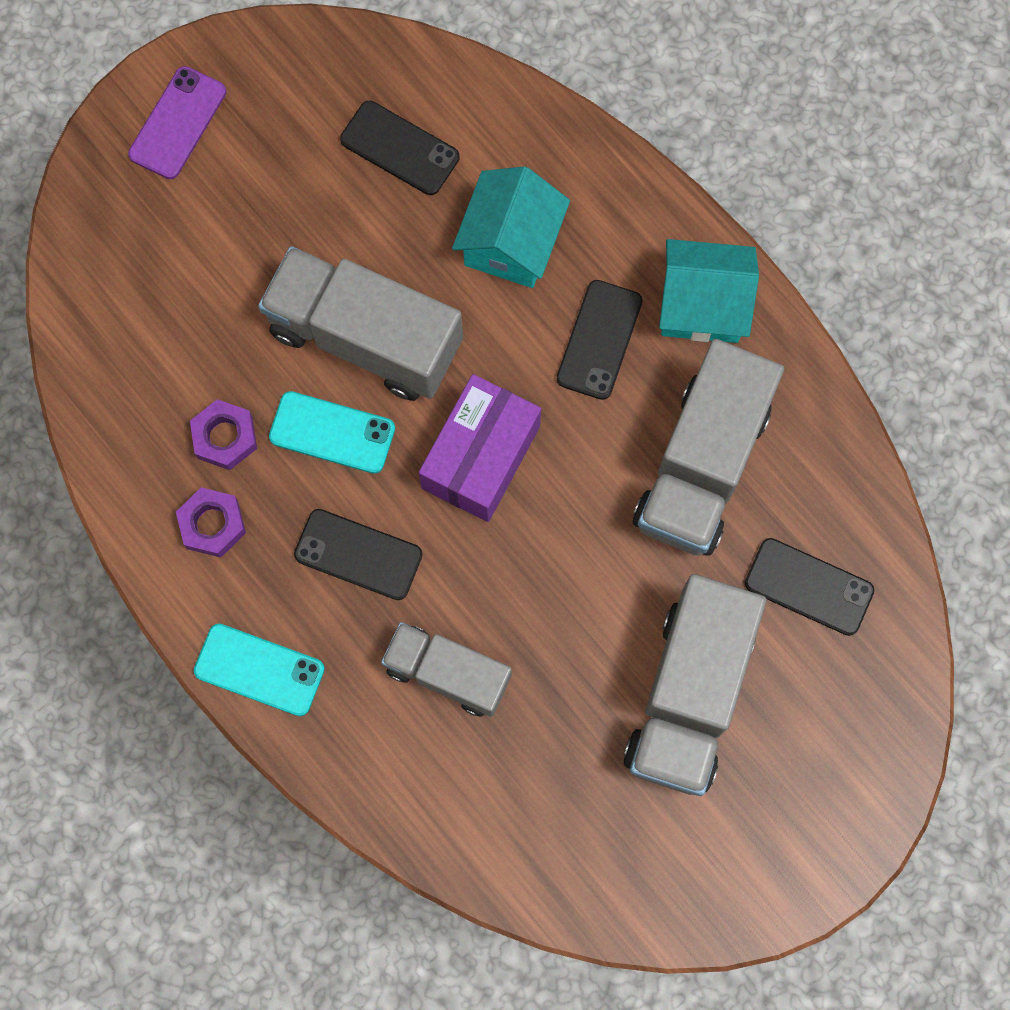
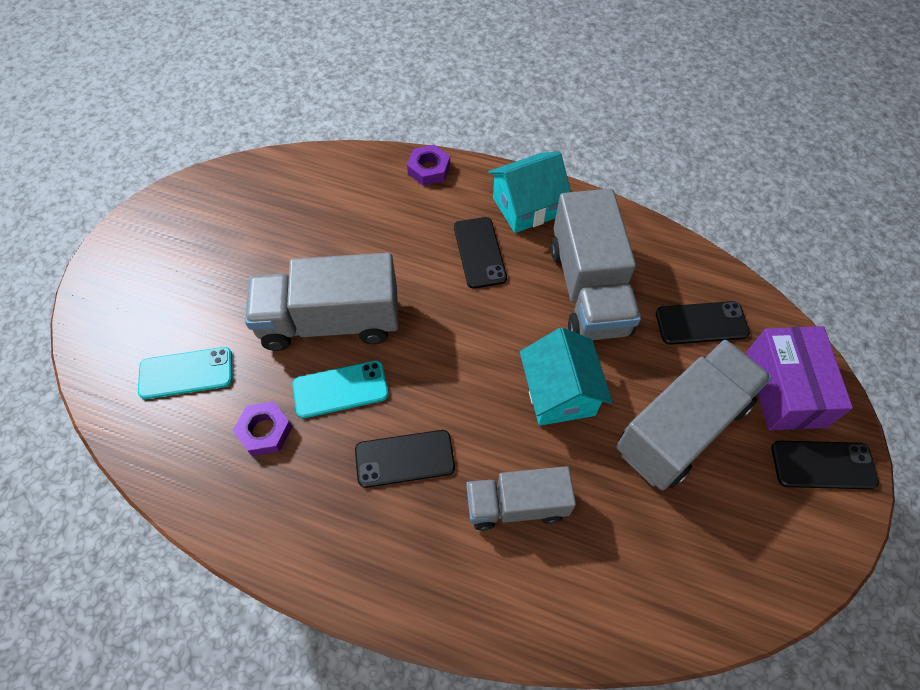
camera: 30 degrees left, 15 degrees down
purple phone [128,66,226,179] -> none
purple nut [176,487,246,558] -> purple nut moved to [407,145,450,186]
turquoise phone [194,624,325,716] -> turquoise phone moved to [138,347,232,399]
black phone [340,101,460,195] -> black phone moved to [771,440,879,490]
purple box [419,374,541,522] -> purple box moved to [746,326,853,430]
turquoise house [452,166,570,288] -> turquoise house moved to [520,327,612,426]
grey truck [623,574,766,796] -> grey truck turned 120 degrees counterclockwise [616,340,772,490]

